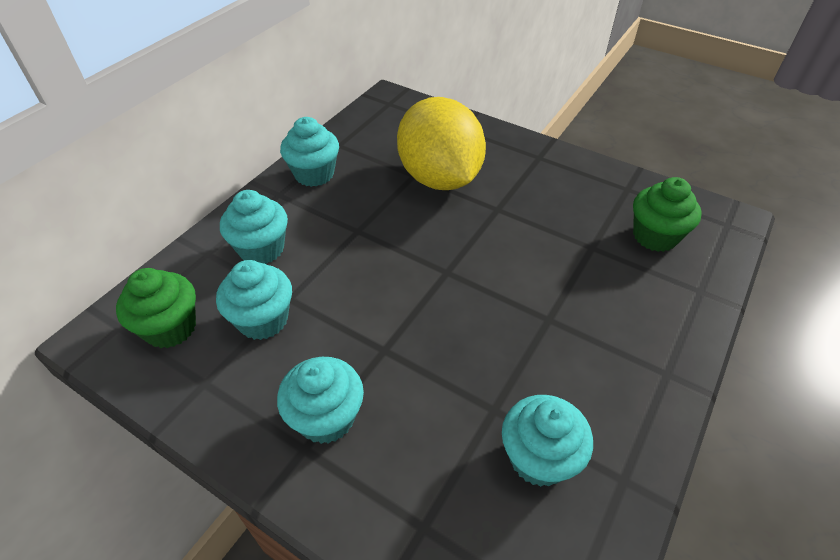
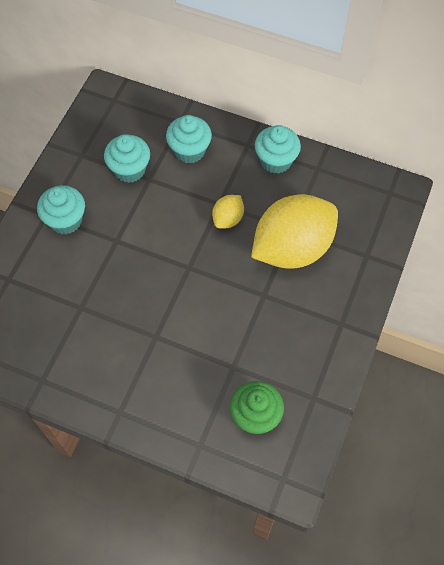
camera: 80 degrees right, 15 degrees up
green cupcake [116,268,196,348] -> none
turquoise cupcake [502,395,593,487] -> none
none -> yellow lemon [212,195,244,229]

